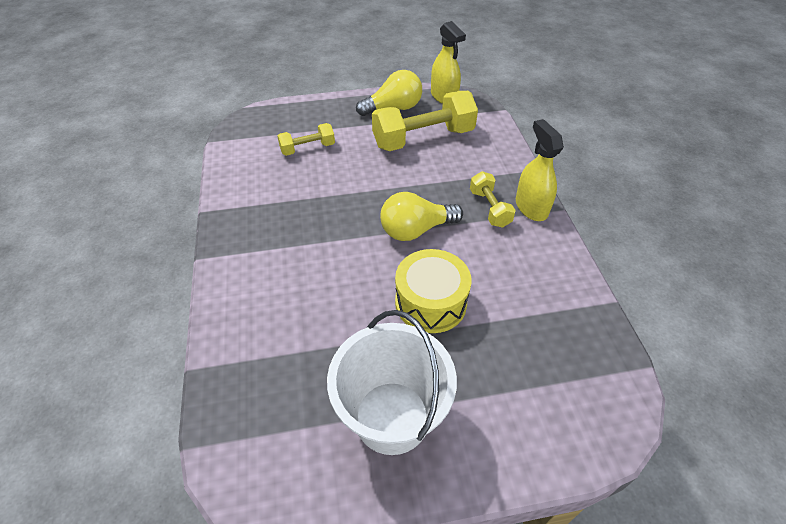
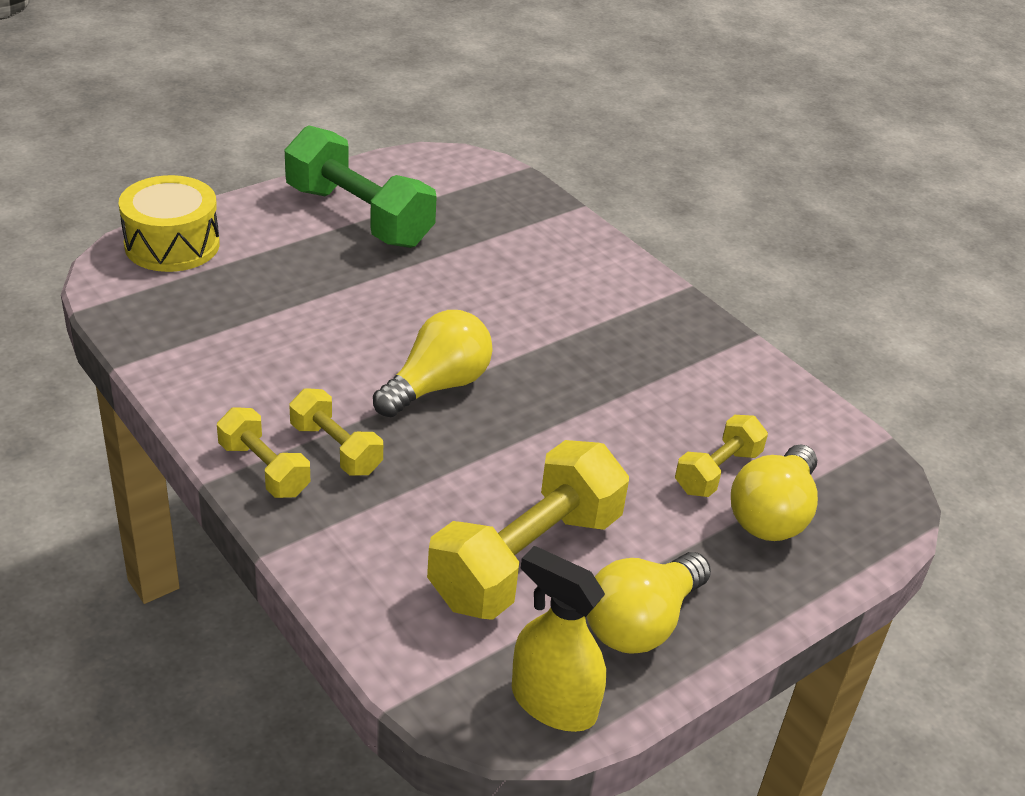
camera: 150 degrees right, 10 degrees down
white bucket [327,310,457,455] -> green dumbbell [285,125,437,248]
yellow drum [395,249,471,333] -> yellow drum moved to [118,175,220,272]
yellow spray bottle [516,119,564,221] -> yellow dumbbell [217,407,310,498]
none -> yellow light bulb [731,444,818,541]

